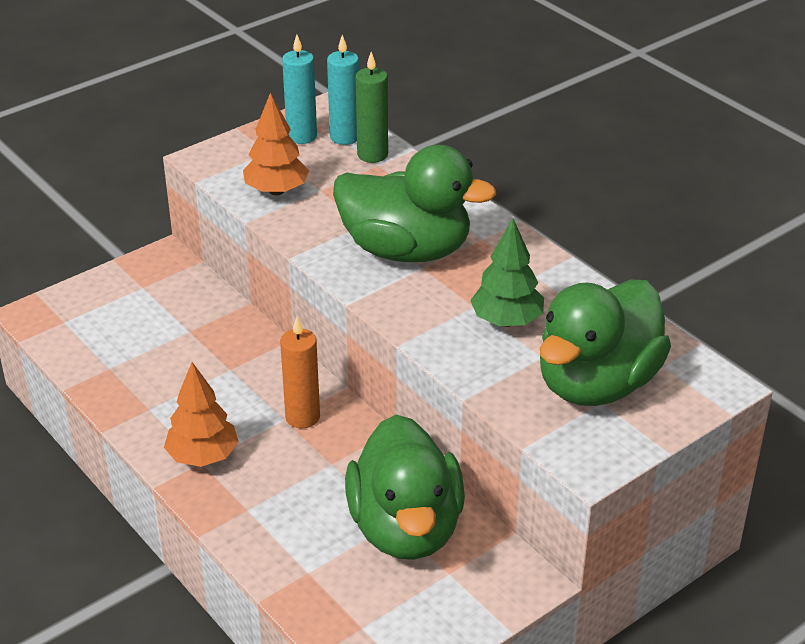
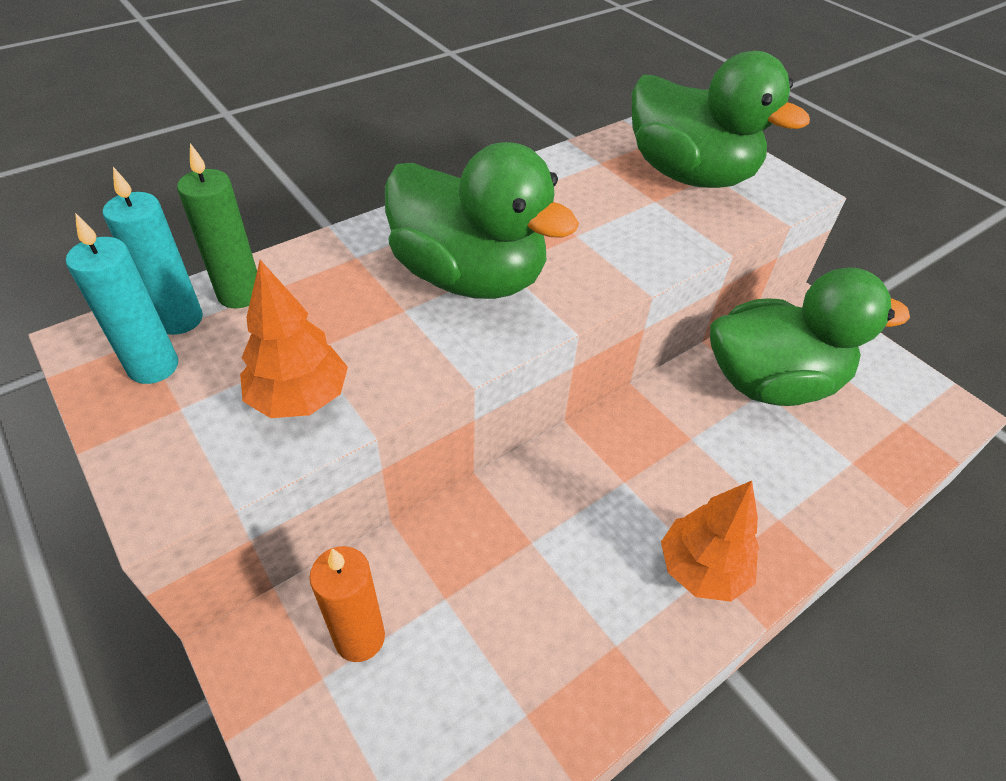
camera: 90 degrees left, 10 degrees up
orange candle [280,317,320,428] -> orange candle moved to [310,546,385,662]
green duck [333,145,496,262] -> green duck turned 105 degrees clockwise [385,142,579,299]
green tree [470,218,544,327] -> none

